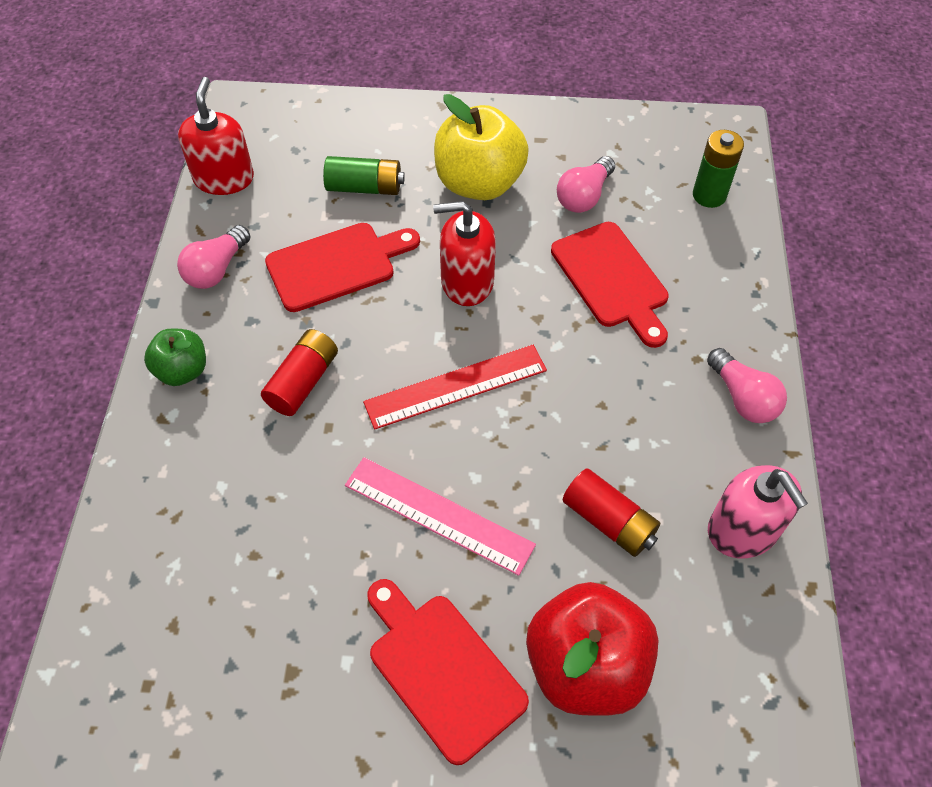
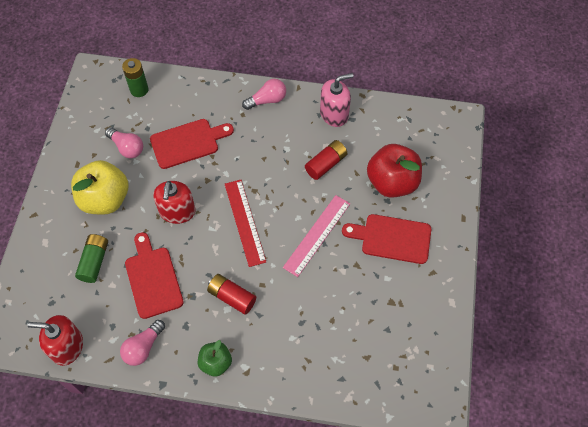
camera: 85 degrees left, 5 degrees up
pink light bulb [177,225,251,289] -> pink light bulb turned 90 degrees clockwise [120,320,165,366]
red cutting board [367,579,529,765] -> red cutting board turned 45 degrees clockwise [342,214,431,264]

